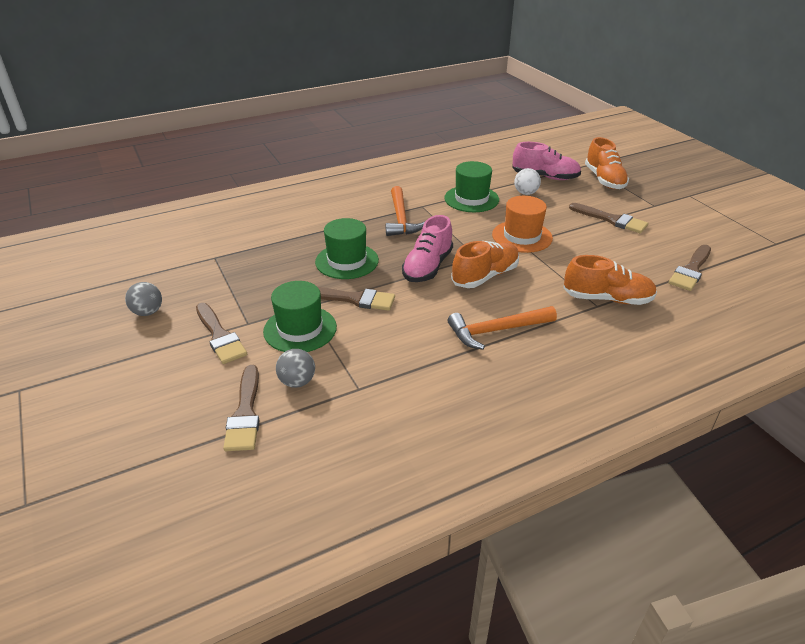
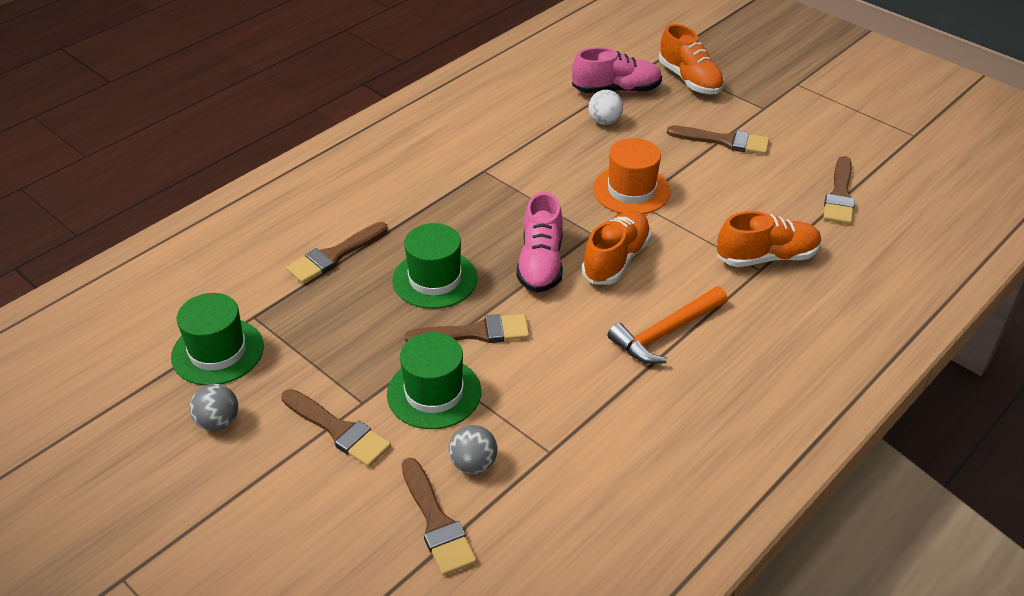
camera: 20 degrees left, 5 degrees up
orange hammer [386,186,425,236] -> none
green hat [444,161,499,212] -> green hat moved to [171,293,264,385]
none -> brown brush [286,222,388,284]

